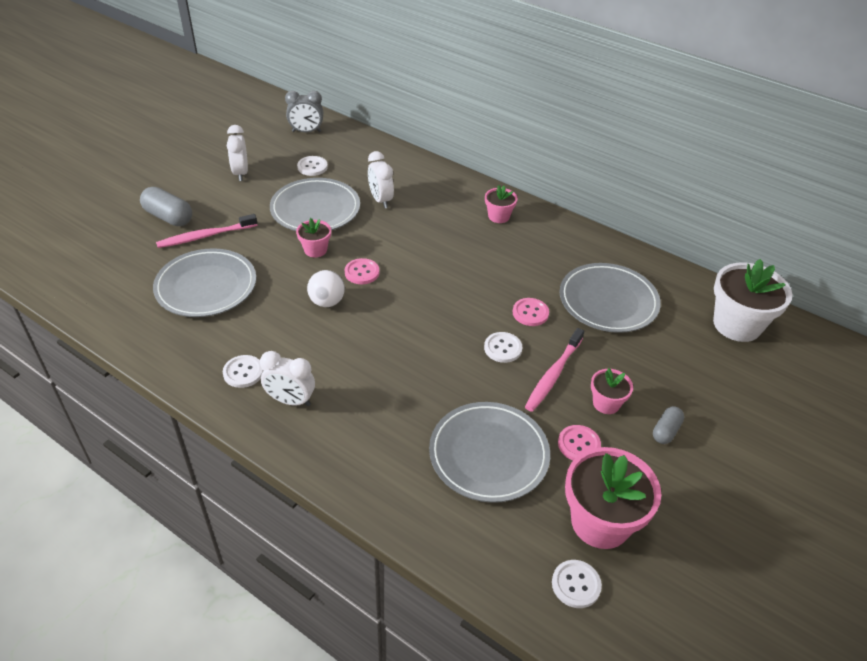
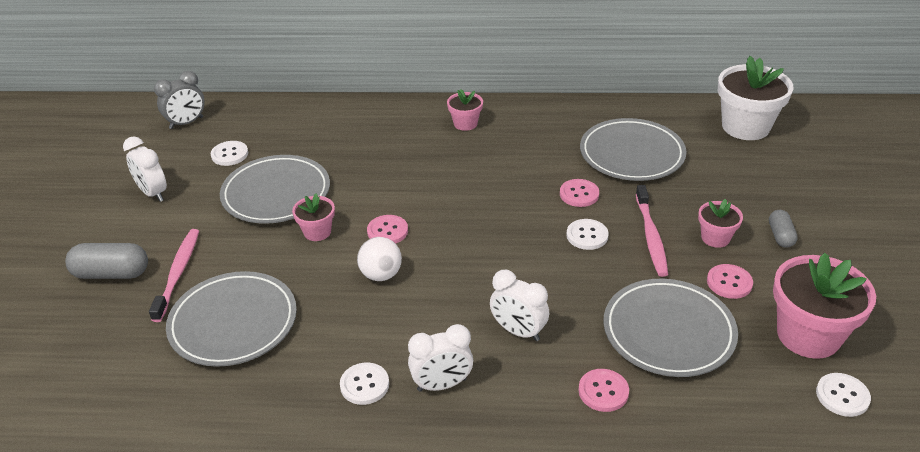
camera: 30 degrees left, 5 degrees down
pink toothbrush [156,214,257,248] -> pink toothbrush turned 150 degrees clockwise [149,229,199,322]
white clock [368,151,394,208] -> white clock moved to [490,270,549,341]
none -> pink button [578,369,629,412]

